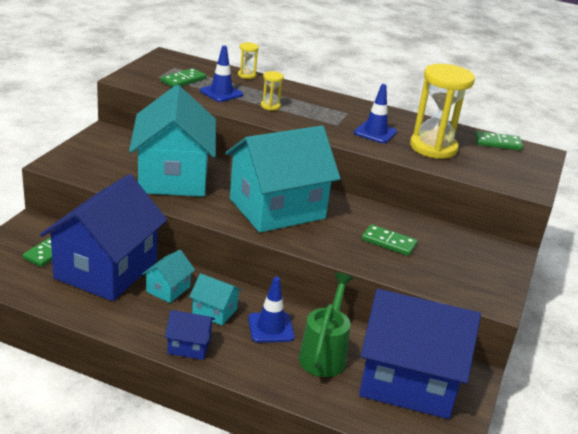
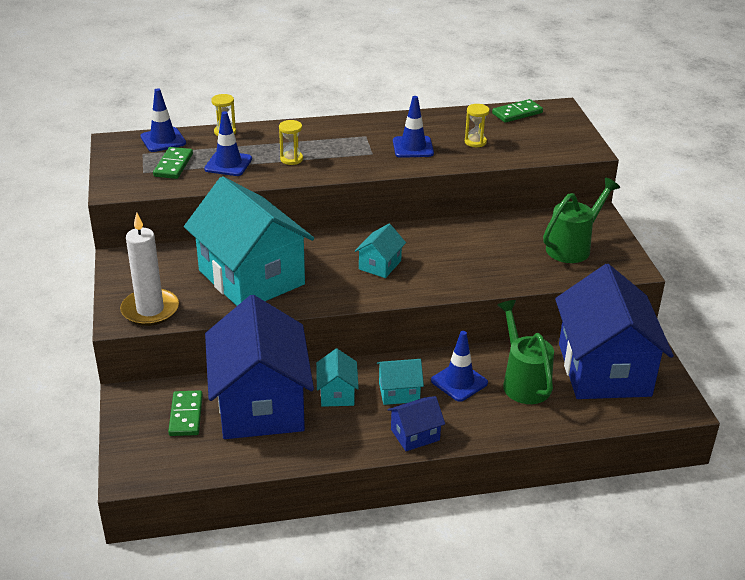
camera: 30 degrees left, 5 degrees up
turquoise house [225,126,341,232] -> turquoise house [355,224,406,278], size x0.42
blue house [359,289,481,419] -> blue house turned 75 degrees counterclockwise [555,264,674,399]
green domino [362,224,418,256] -> none
yellow hourglass [410,64,475,159] -> yellow hourglass [465,104,490,147], size x0.44
none -> white candle [120,212,179,326]
none -> blue traffic cone [140,88,186,152]
none -> green watering can [543,177,620,263]

